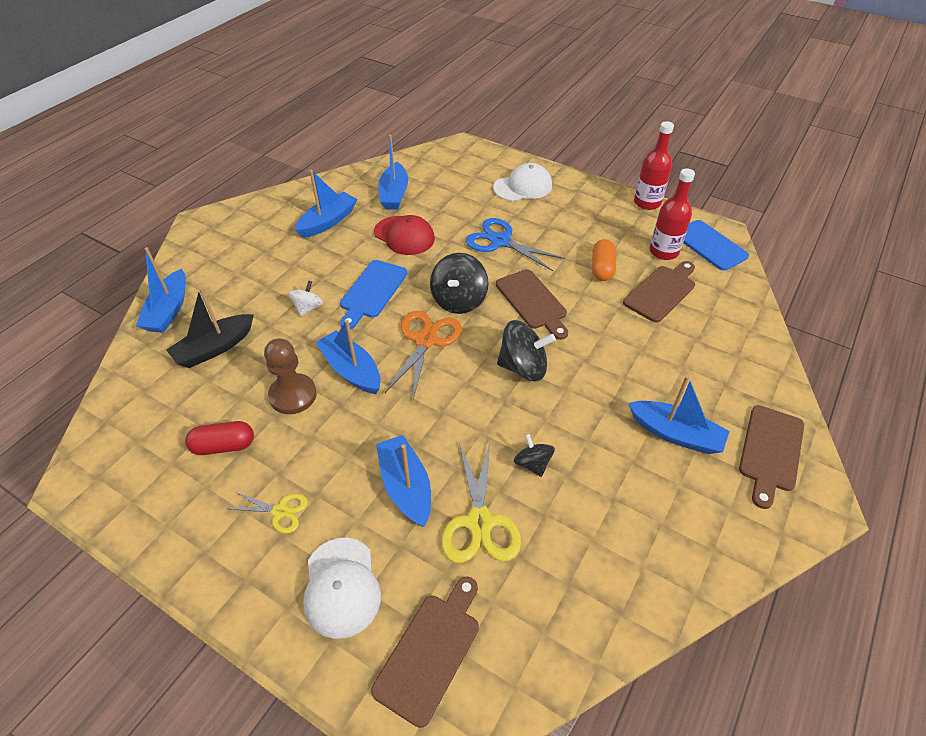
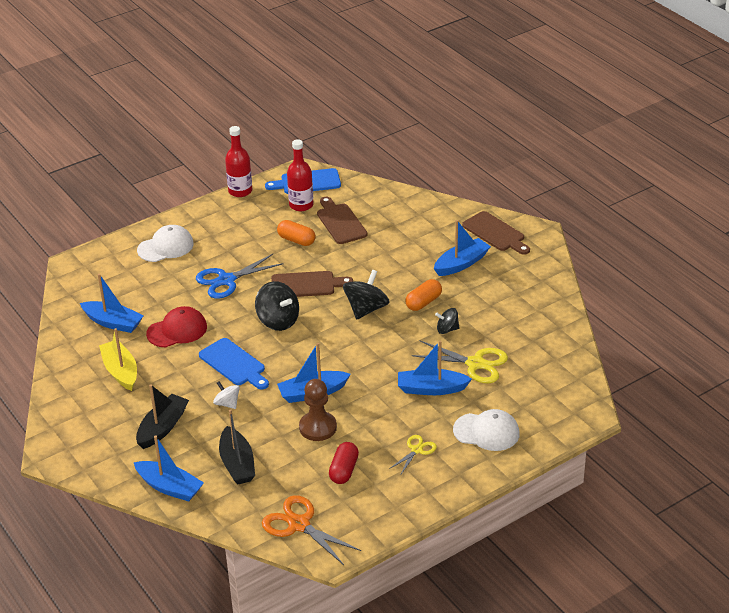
camera: 65 degrees left, 10 degrees down
blue boat [295,170,357,238] -> yellow boat [99,328,137,391]
brown cutting board [371,577,479,728] -> none
orange scissors [385,311,462,399] -> orange scissors moved to [262,495,361,565]
white cap [493,163,552,201] -> white cap turned 60 degrees clockwise [137,225,194,262]
none -> black boat [136,384,189,449]
none -> orange capsule [405,279,442,311]

